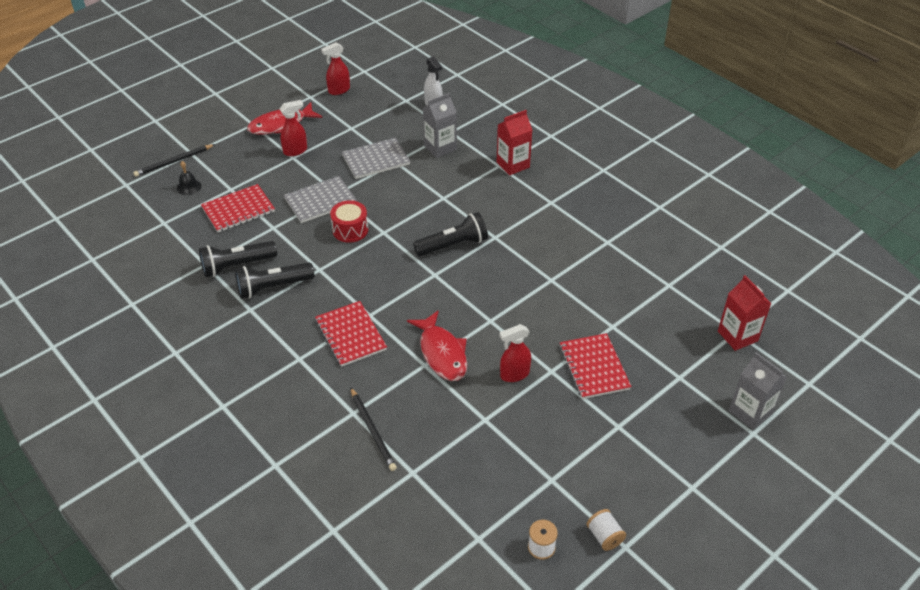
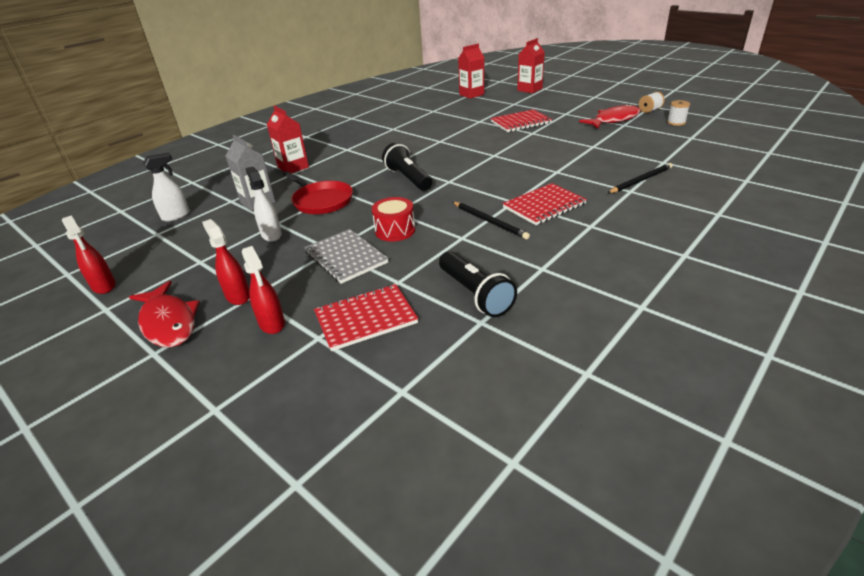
camera: 95 degrees left, 10 degrees down
black pencil [133,144,215,177] -> black pencil moved to [453,202,530,239]
black bell [177,161,201,195] -> none
red notebook [201,184,275,232] -> red notebook turned 75 degrees counterclockwise [314,284,418,351]
black flashlight [235,263,314,299] -> none
grey notebook [342,138,410,179] -> white spray bottle [245,166,282,242]
red fish [407,310,467,381] -> red fish moved to [579,104,640,129]
red spray bottle [500,324,531,382] -> red spray bottle moved to [242,246,285,334]
grey carton [729,352,787,430] -> red carton [517,38,545,93]
none -> red pan [283,171,353,214]

